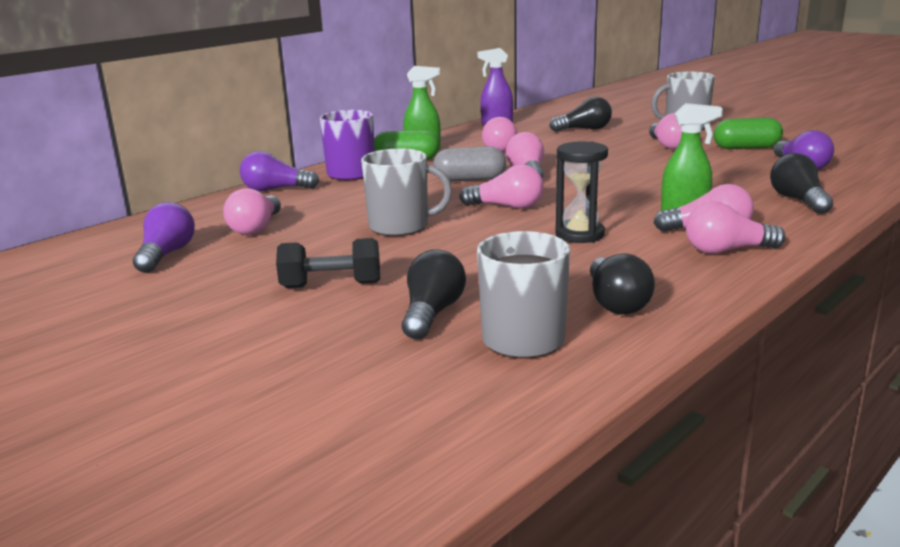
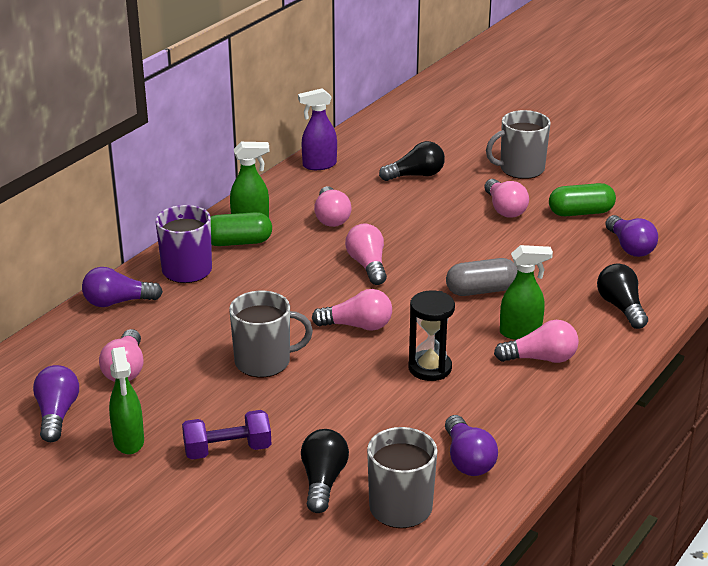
camera: 10 degrees left, 10 degrees up
black dumbbell [276,238,380,288] -> purple dumbbell [182,410,272,460]
grey capsule [433,146,506,182] -> grey capsule moved to [446,258,518,296]
black light bulb [590,253,655,315] -> purple light bulb [445,415,498,476]
pink light bulb [686,202,786,254] -> none
none -> green spray bottle [109,347,144,455]

